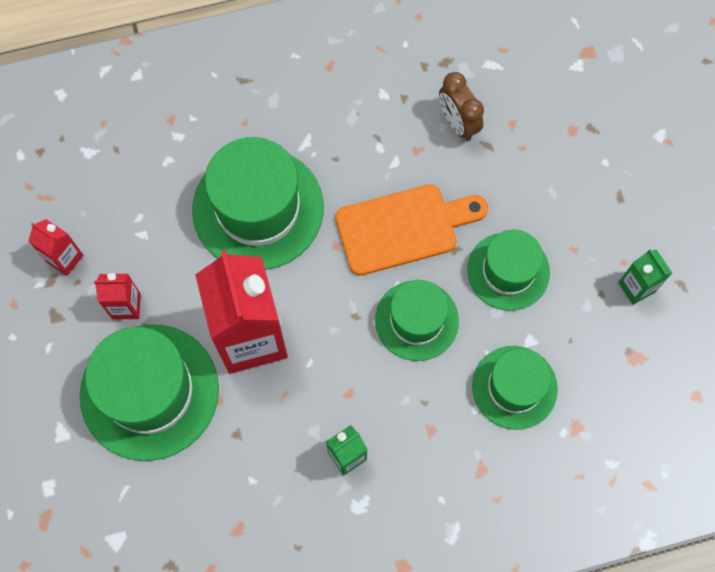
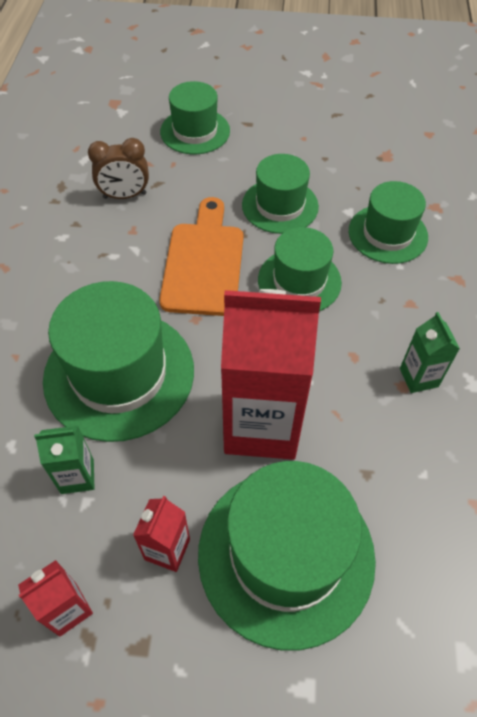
camera: 70 degrees left, 15 degrees down
green carton [618,249,672,305] -> green carton moved to [34,426,95,494]
none -> green hat [160,81,230,154]

